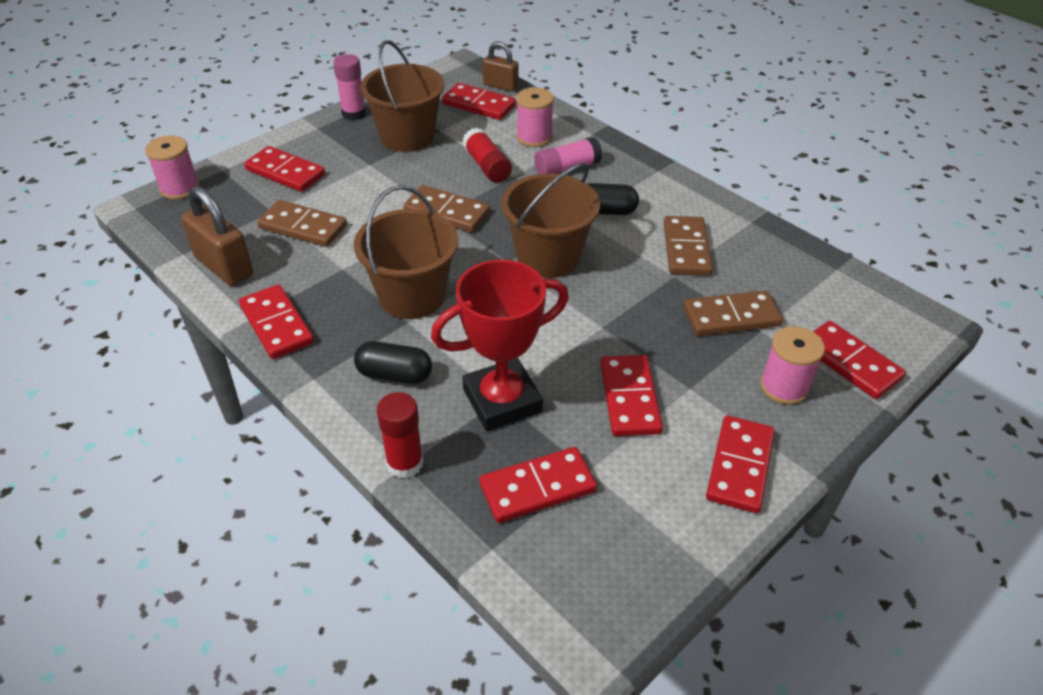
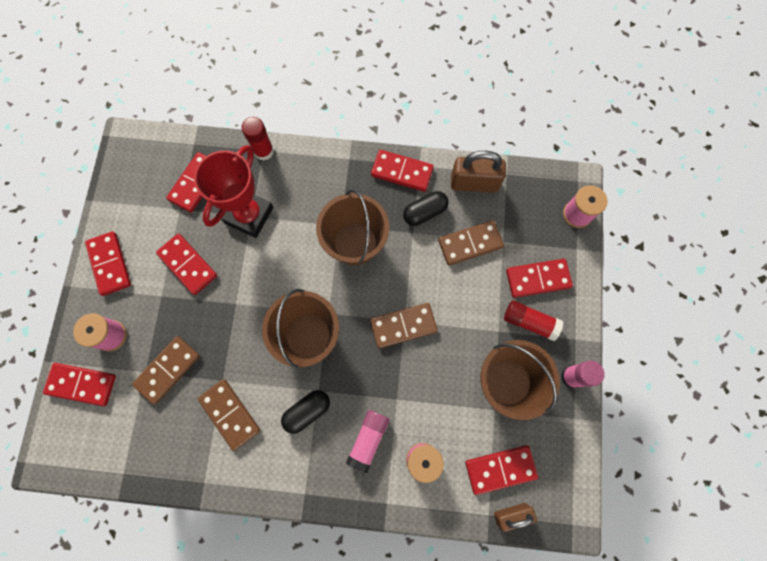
camera: 140 degrees right, 30 degrees up
black capsule [354,341,432,384] -> black capsule moved to [403,191,449,226]
red glue stick [462,128,512,182] -> red glue stick moved to [504,300,563,341]

